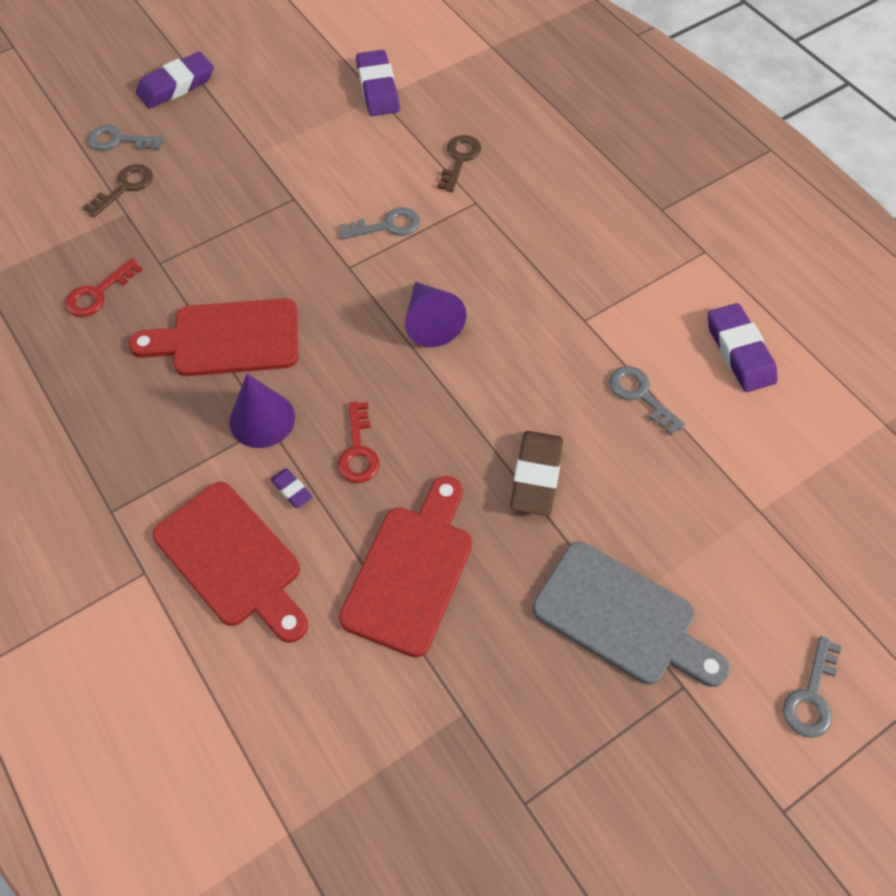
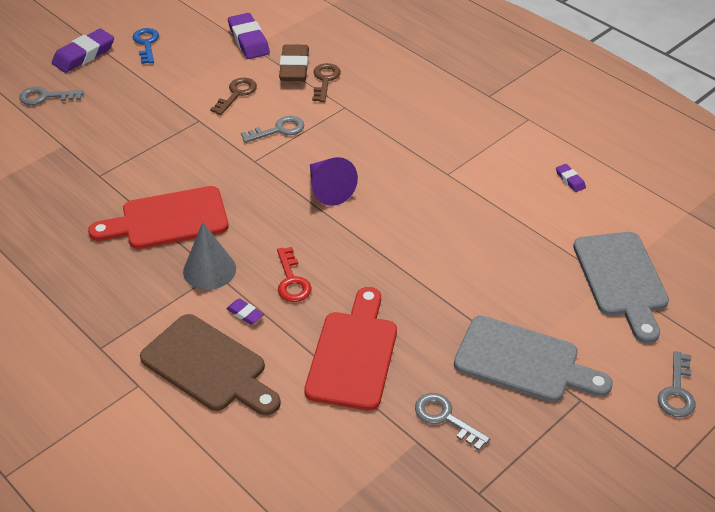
camera: 10 degrees left, 15 degrees down
red key [65,258,143,317] -> none
brown key [83,164,153,217] -> brown key moved to [210,78,257,115]
red cutting board [153,482,308,643] -> brown cutting board [140,314,281,415]
purple cone [230,374,295,448] -> grey cone [183,222,236,290]
brown eraser [510,431,563,516] -> brown eraser moved to [279,44,309,81]
grey key [609,366,685,436] -> grey key moved to [415,393,490,451]
purple eraser [708,303,778,392] -> purple eraser [556,164,586,192], size x0.49
none -> blue key [133,28,159,64]
none -> grey cutting board [573,232,669,343]

